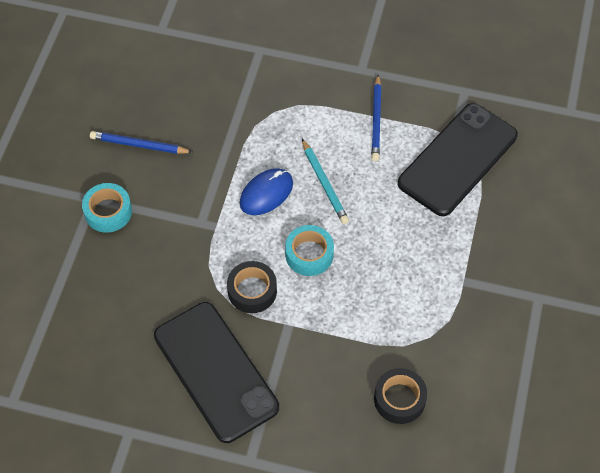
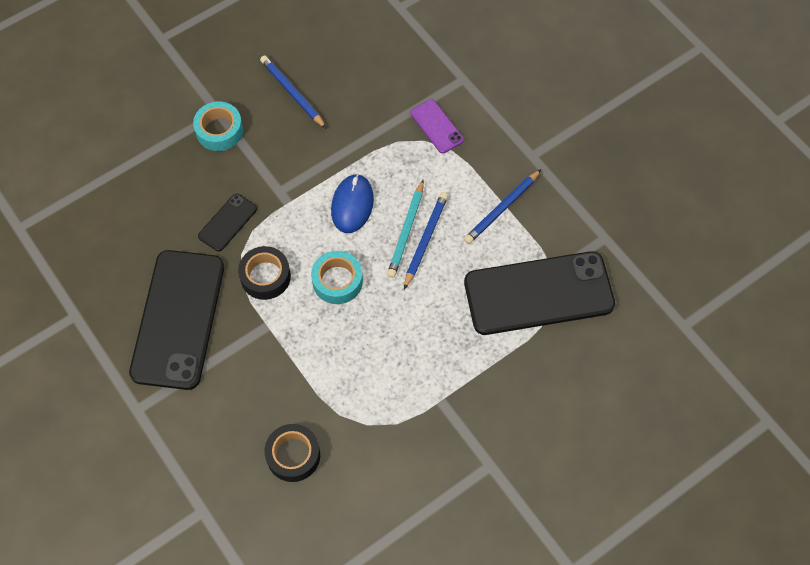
camera: 40 degrees right, 5 degrees up
blue mouse [240,168,293,215] -> blue mouse turned 75 degrees counterclockwise [331,174,374,233]
none -> black phone [198,194,257,251]
none -> blue pencil [404,192,448,289]
none -> purple phone [410,99,464,153]

